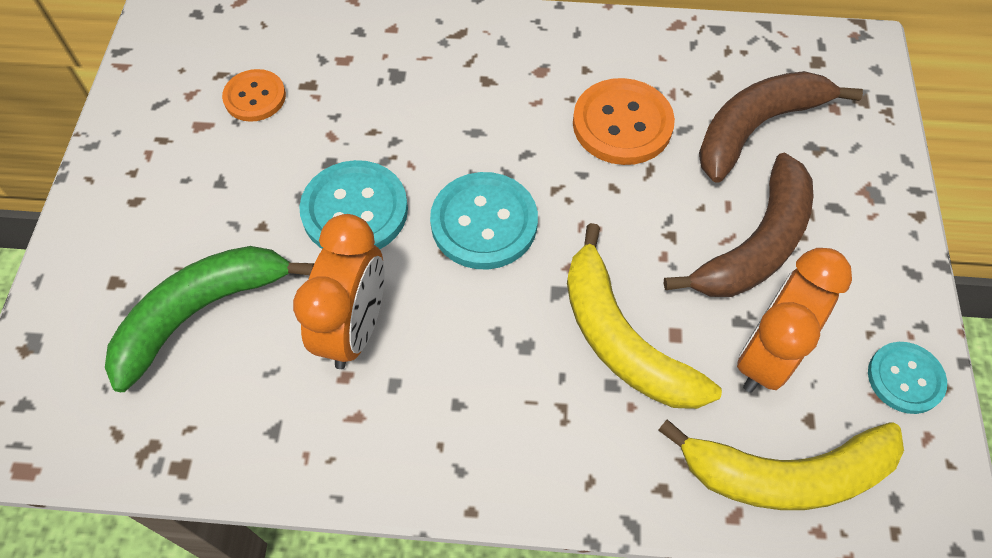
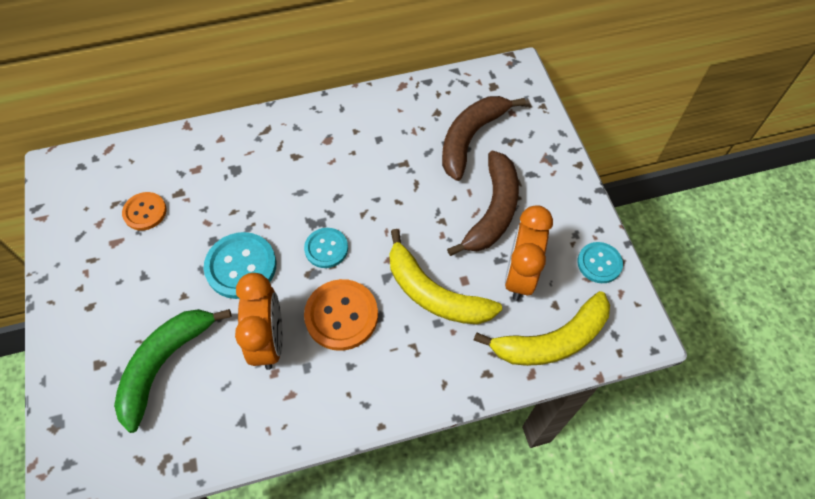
camera: 20 degrees left, 0 degrees up
turquoise button [430,172,538,269] -> turquoise button [304,228,348,268], size x0.63
orange button [573,78,675,165] -> orange button moved to [304,279,378,351]

